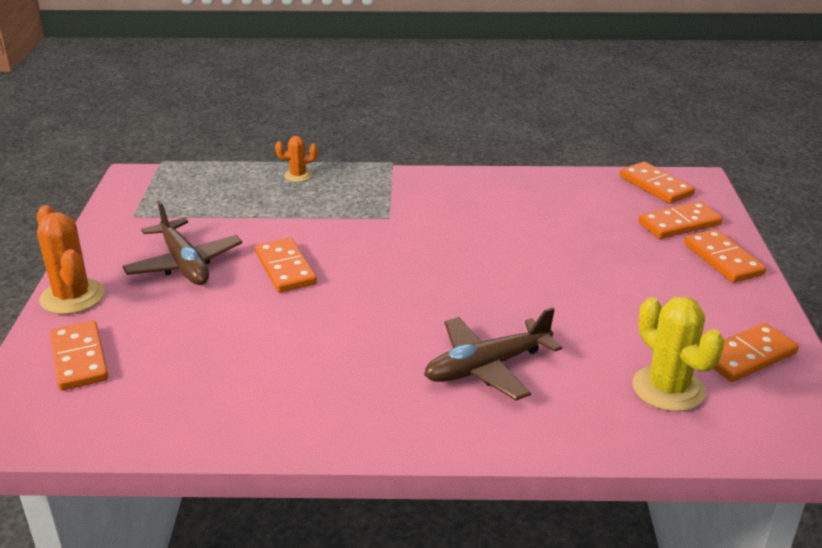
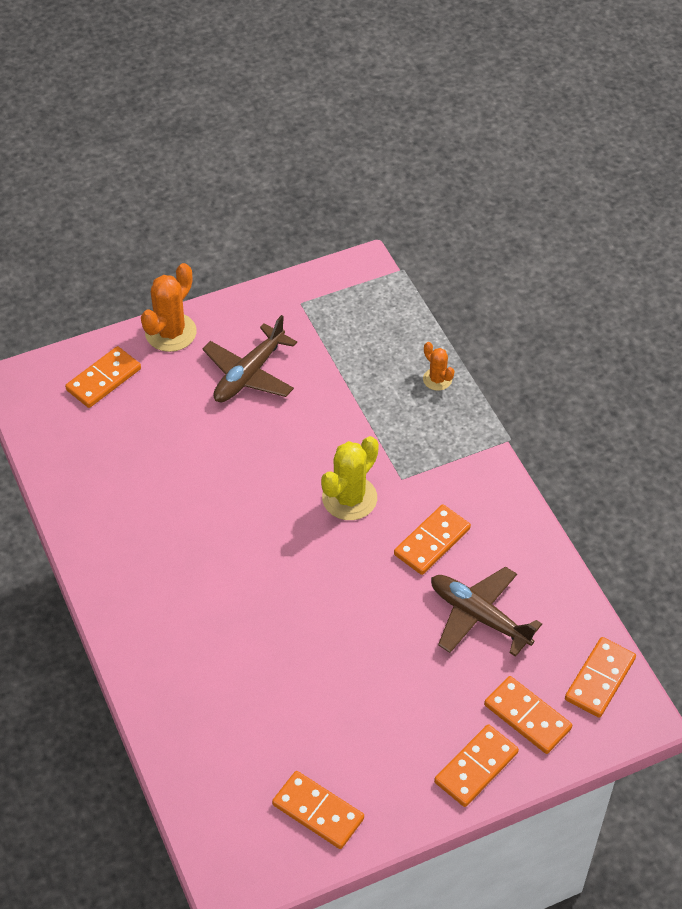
camera: 65 degrees right, 20 degrees up
orange domino [255,238,317,293] -> orange domino moved to [394,504,471,575]
brown plane [424,307,563,400] -> brown plane moved to [431,566,542,657]
yellow cactus [633,297,725,412] -> yellow cactus moved to [321,436,379,520]

